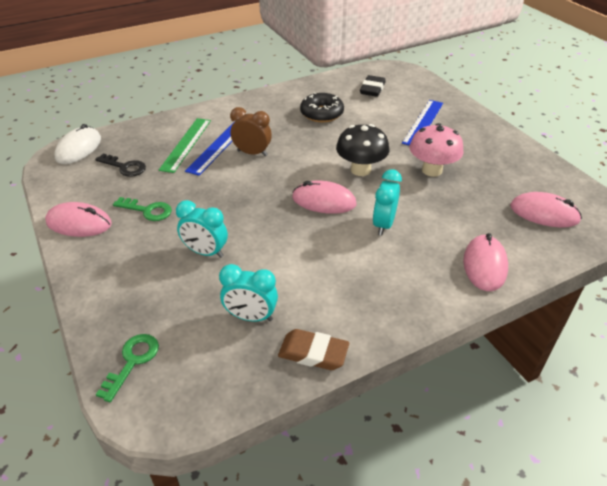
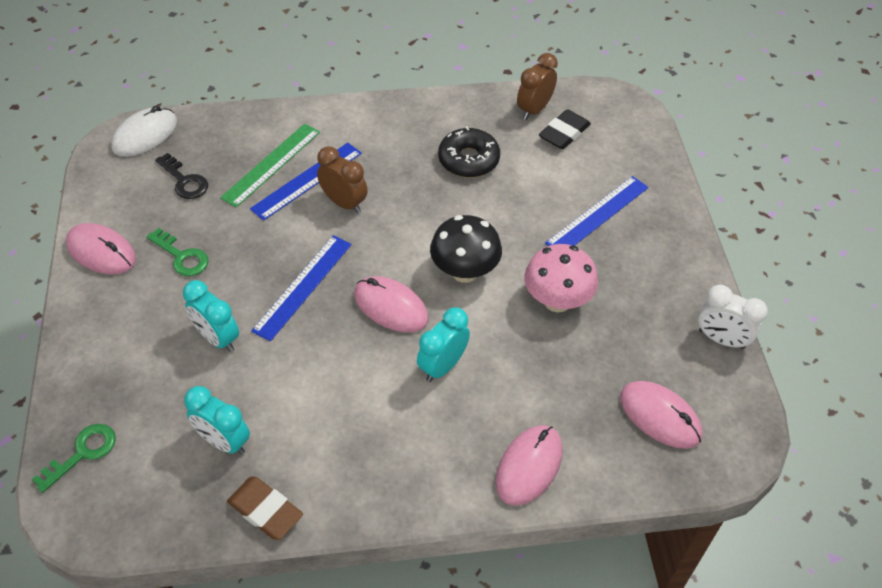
camera: 20 degrees right, 10 degrees up
none -> blue ruler [251,235,352,341]
none -> brown clock [517,53,558,120]
none -> white clock [698,285,768,349]

